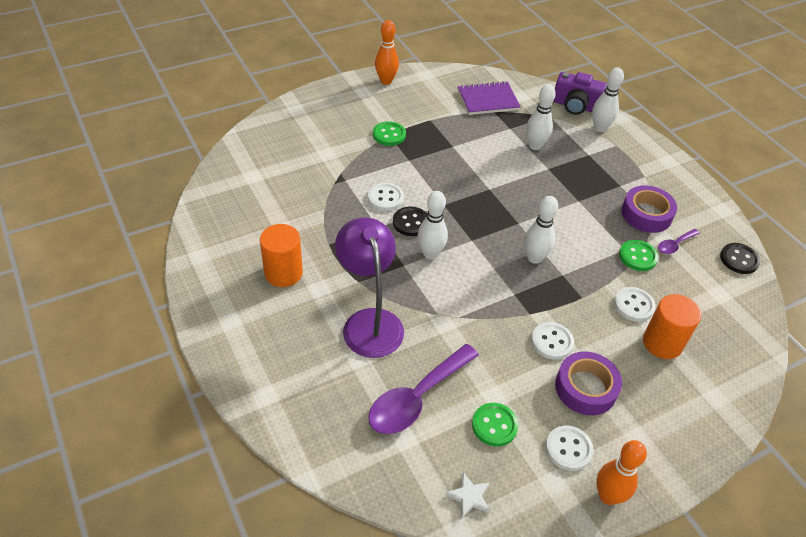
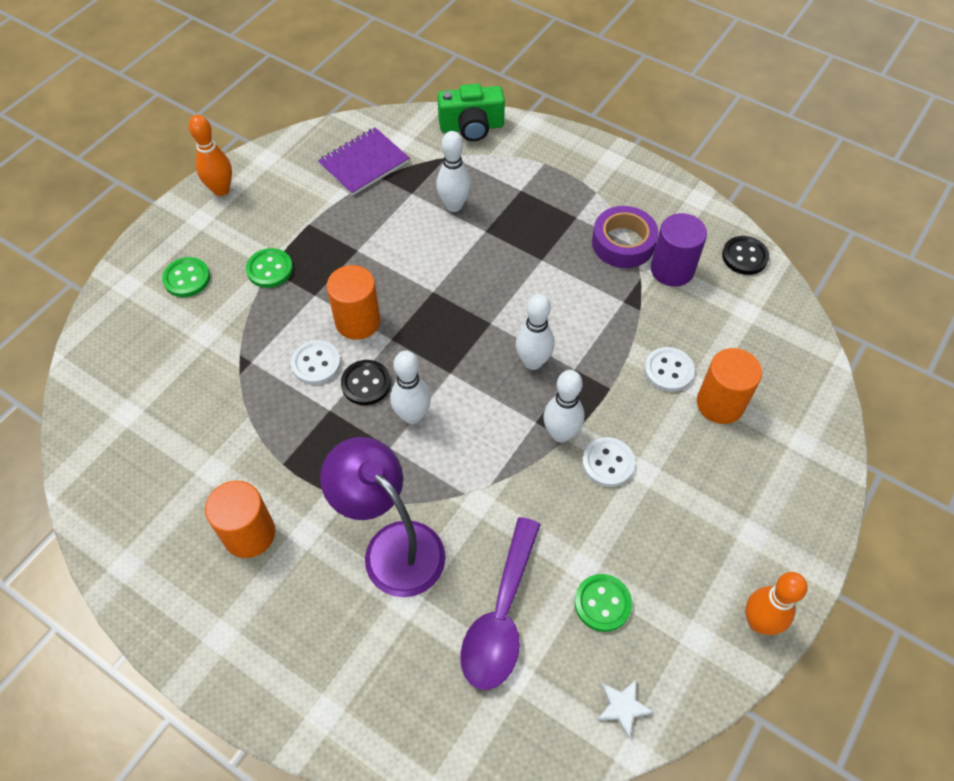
camera: 25 degrees left, 10 degrees up
white button [546,425,594,471] -> none
purple camera [553,72,607,115] -> green camera [437,84,505,141]
purple tape [555,351,622,415] -> none
white bowling pin [592,67,624,132] -> white bowling pin moved to [543,370,584,442]
green button [619,240,658,271] -> green button moved to [162,257,210,297]
purple spoon [658,229,700,254] -> purple cylinder [651,213,707,287]
none -> orange cylinder [327,265,381,340]

